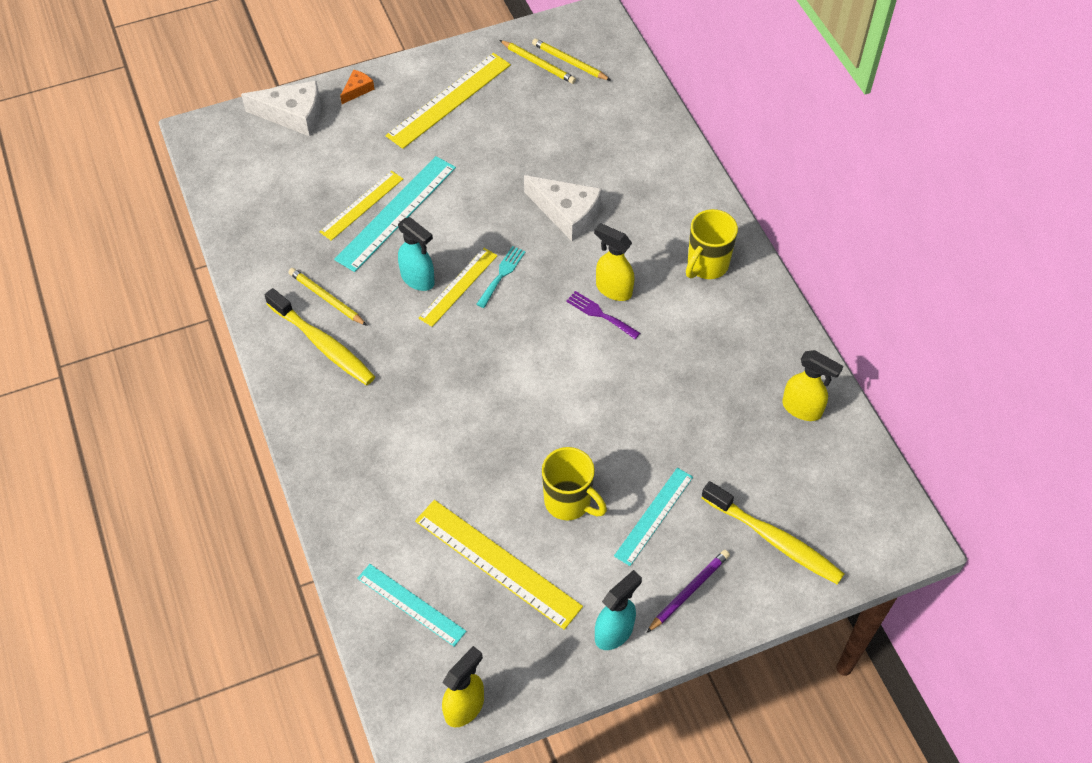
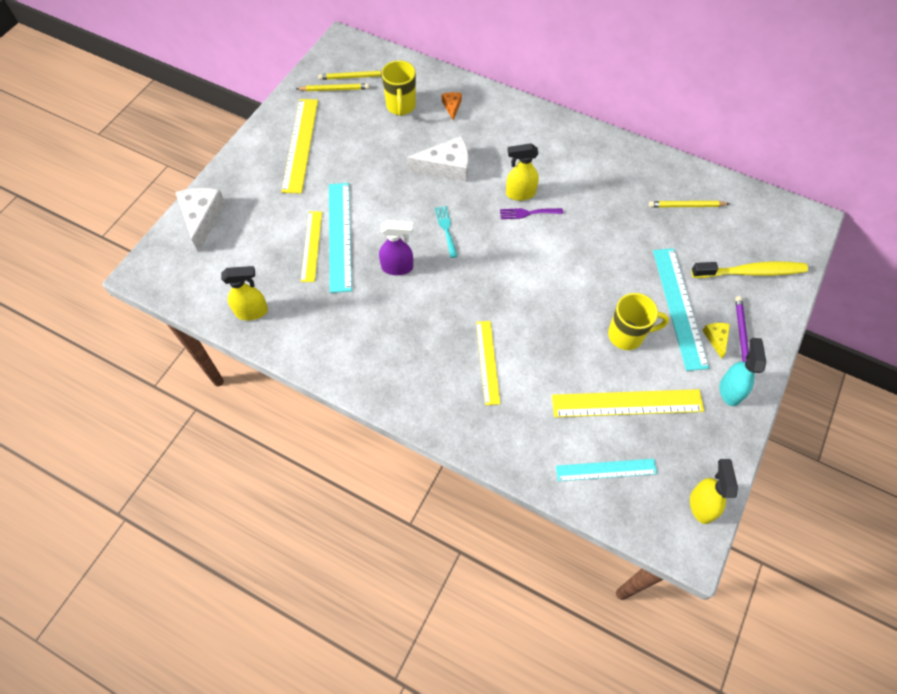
camera: 40 degrees left, 5 degrees up
white cheese [241,81,321,136] -> white cheese turned 60 degrees counterclockwise [175,188,226,253]
yellow toothbrush [265,288,375,385] -> none
yellow pencil [288,268,367,326] -> yellow pencil moved to [649,201,730,207]
orange cheese [340,70,374,104] -> orange cheese moved to [442,92,462,121]
turquoise spray bottle [398,217,435,291] -> purple spray bottle [379,220,413,275]
yellow ruler [419,248,498,327] -> yellow ruler moved to [476,321,501,405]
turquoise ruler [614,468,693,566] -> turquoise ruler [653,248,709,371], size x1.57
yellow mug [686,209,738,279] -> yellow mug moved to [381,60,416,116]
yellow spray bottle [782,350,843,421] -> yellow spray bottle moved to [221,266,268,320]
none -> yellow cheese [702,323,730,359]

